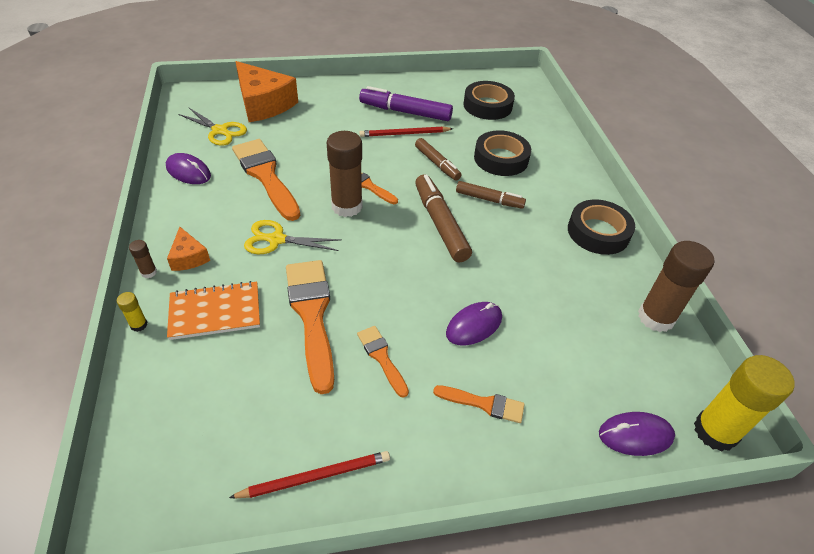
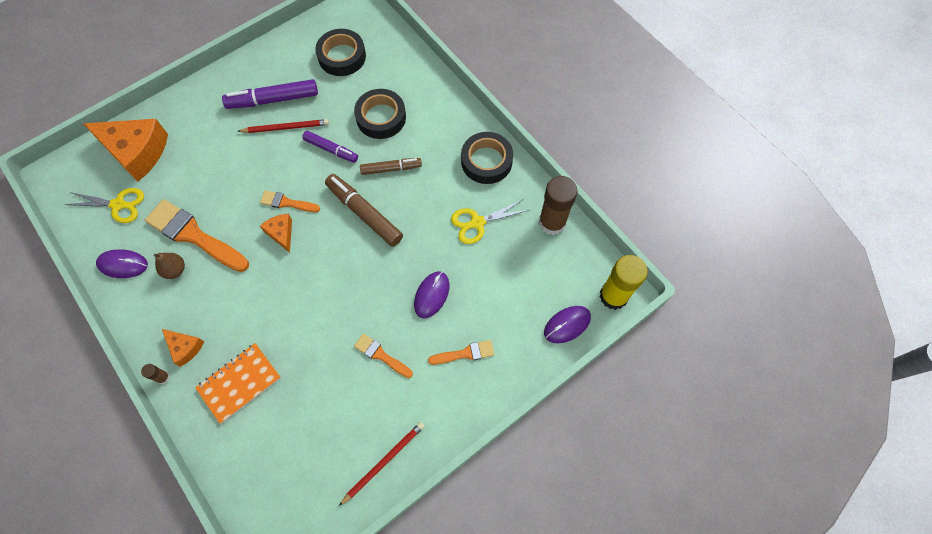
camera: 25 degrees left, 20 degrees up
yellow glue stick [117,292,148,332] -> none
yellow scissors [244,220,342,254] -> yellow scissors moved to [451,199,529,244]
orange brush [286,260,334,394] -> none
brown glue stick [326,131,363,217] -> orange cheese [260,214,292,253]
red pencil [359,126,453,137] -> red pencil turned 150 degrees counterclockwise [238,119,329,133]
brown marker [415,138,461,180] -> purple marker [302,131,358,163]
none -> brown pear [154,253,185,279]

